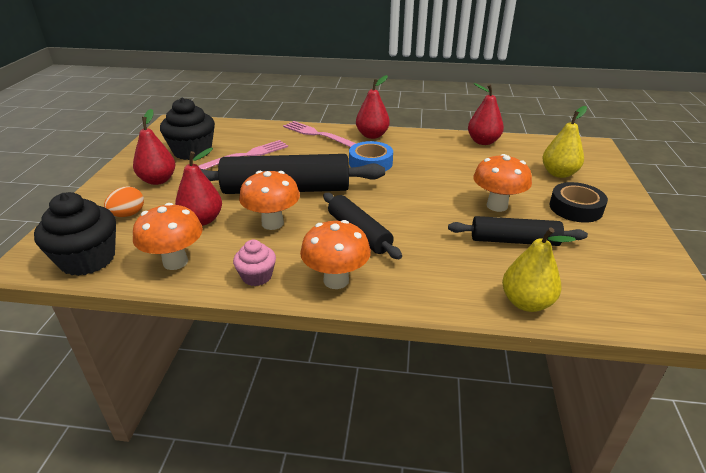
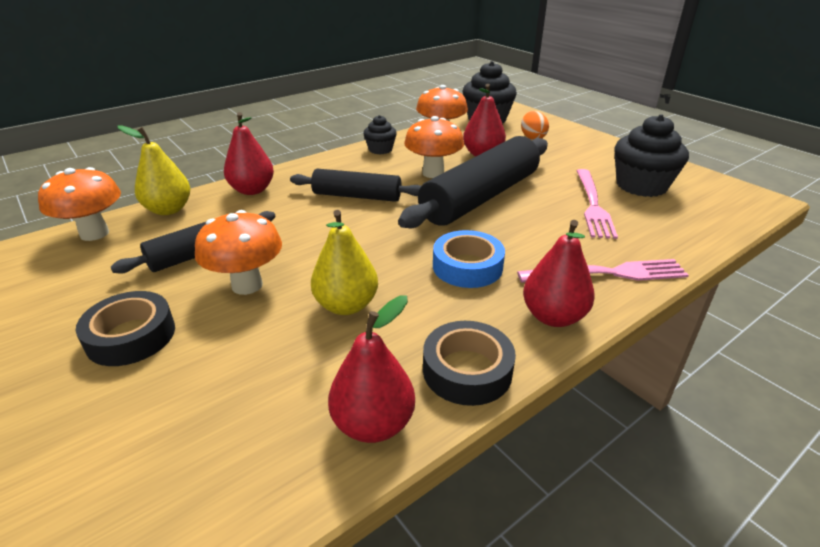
camera: 135 degrees right, 0 degrees up
red pear [133,109,175,185] -> red pear moved to [224,112,274,195]
pink cupcake [233,240,276,286] -> black cupcake [363,115,397,155]
orange mushroom [300,220,371,289] -> orange mushroom moved to [38,167,121,241]
yellow pear [542,106,587,178] -> yellow pear moved to [311,210,378,315]
none -> black tape [423,321,516,406]

